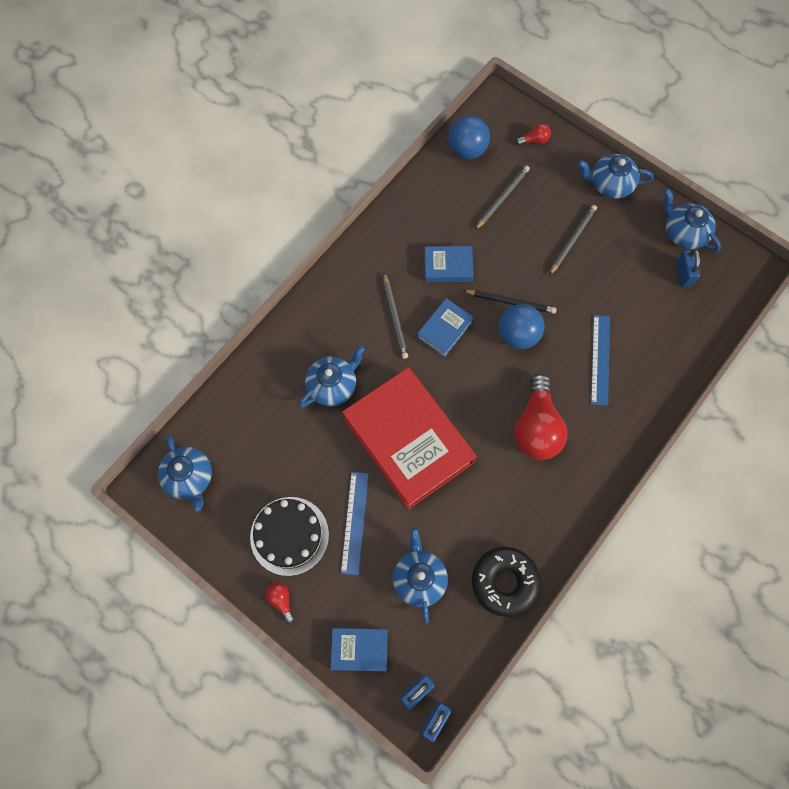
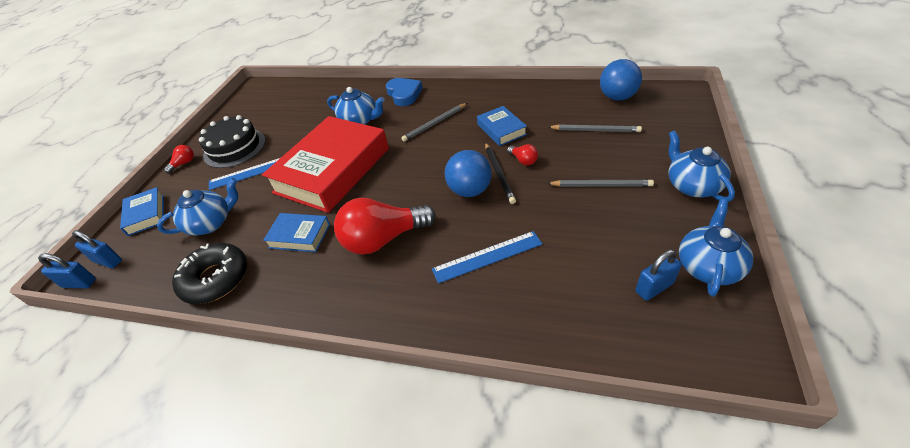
camera: 70 degrees right, 25 degrees down
blue teapot [158,436,212,512] -> none
blue book [417,298,474,358] -> blue book moved to [263,213,330,252]
red light bulb [516,124,551,146] -> red light bulb moved to [507,144,538,165]
none -> blue heart [386,78,423,106]

